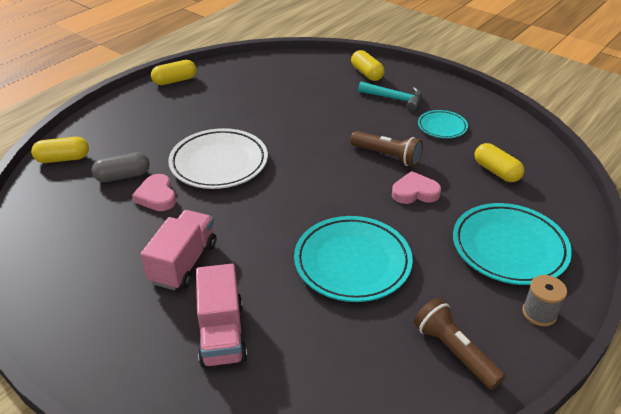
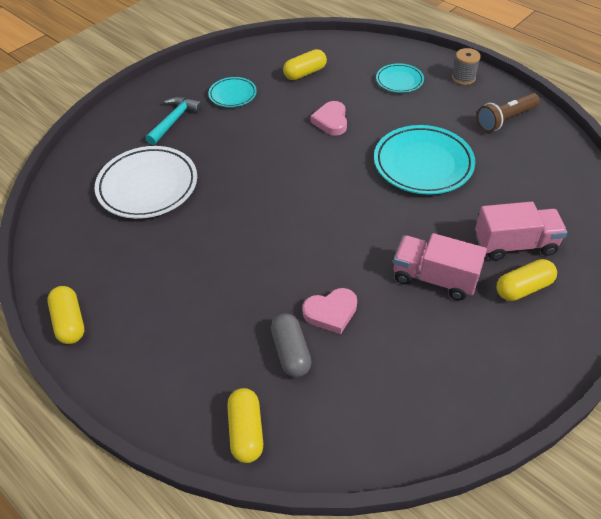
camera: 85 degrees left, 10 degrees up
white plate [168,128,268,189] -> white plate moved to [95,146,197,219]
brown flashlight [350,131,423,167] -> none
yellow capsule [351,50,385,81] -> yellow capsule moved to [497,259,557,301]
turquoise plate [453,203,572,285] -> turquoise plate [376,63,424,93], size x0.54

